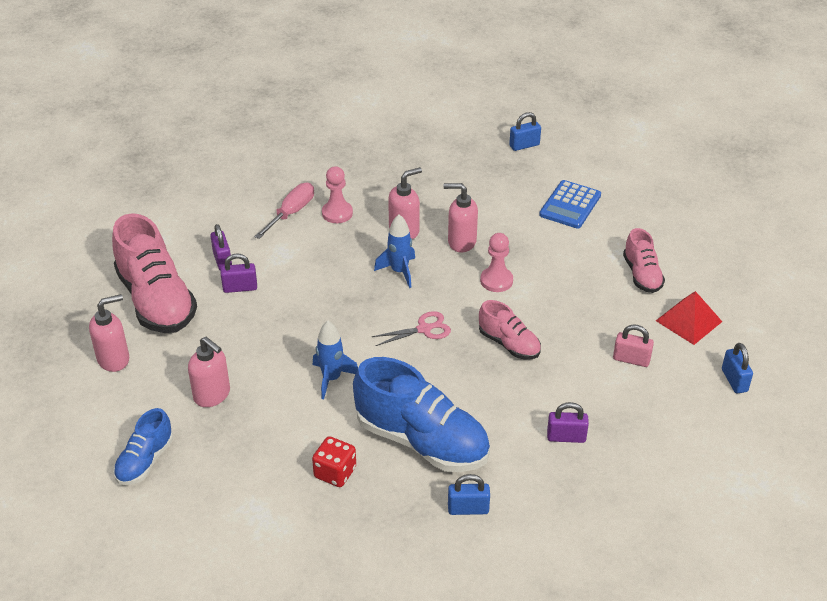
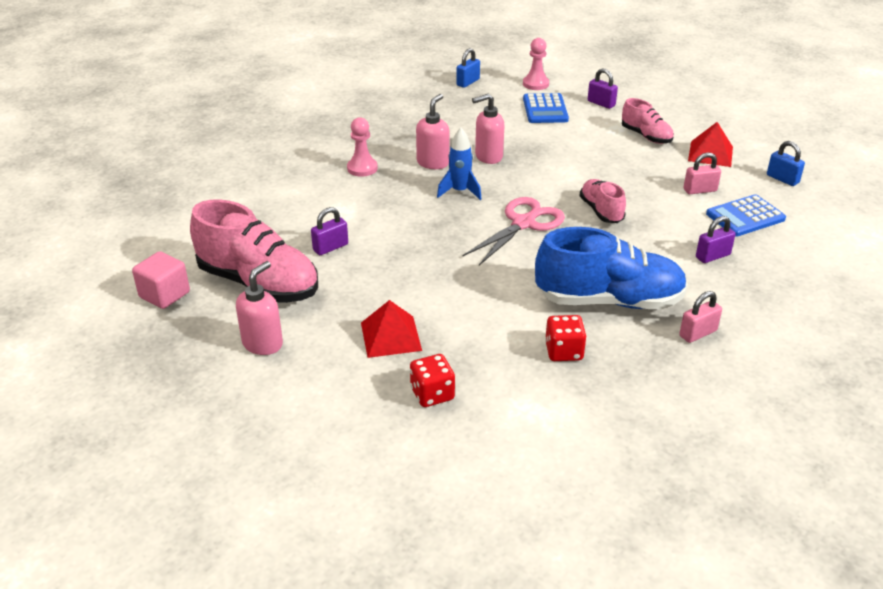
camera: 30 degrees left, 5 degrees down
blue shoe [113,408,173,485] -> none
pink soap dispenser [188,337,230,407] -> red pyramid [361,300,422,358]
purple padlock [210,224,232,270] -> purple padlock moved to [588,68,618,109]
pink screwdriver [254,183,314,239] -> none
blue rocket [313,321,358,399] -> none
pink scissors [371,311,451,346] -> pink scissors [462,197,565,265], size x1.66
blue padlock [448,474,490,515] -> pink padlock [679,291,722,343]
pink shoe [479,300,541,359] -> pink shoe turned 120 degrees counterclockwise [580,179,626,223]
pink pawn [480,233,513,292] -> pink pawn moved to [523,38,549,90]
none -> pink cube [132,251,190,309]
none -> red dice [410,354,455,407]
none -> blue calculator [706,194,786,236]

